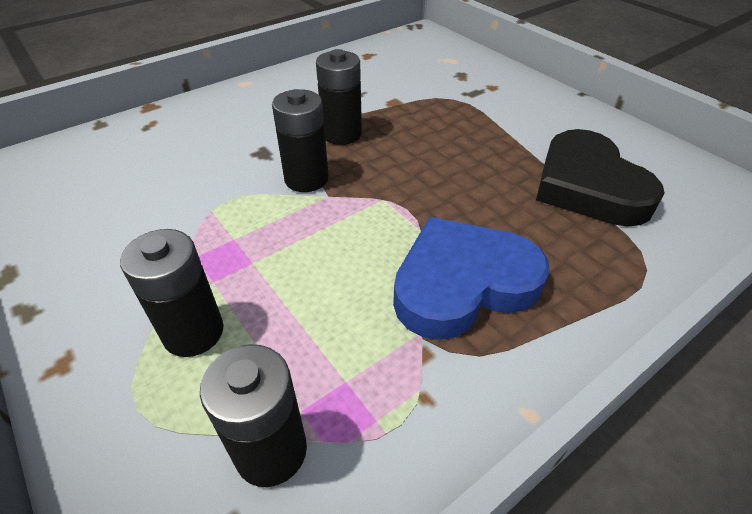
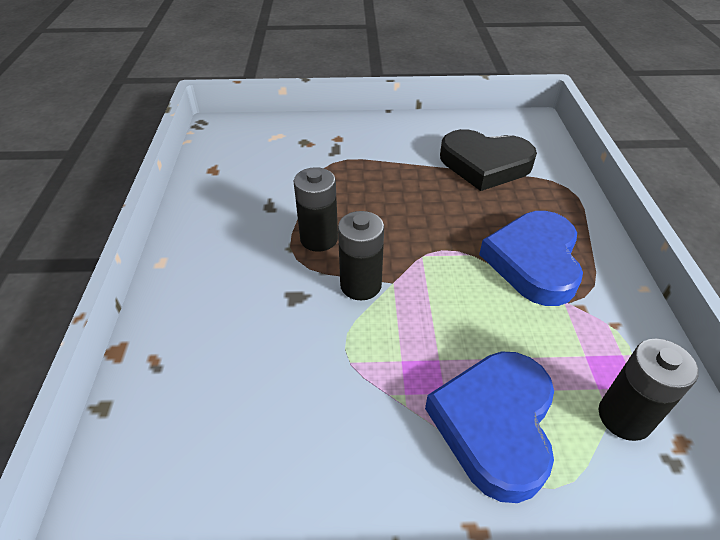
camera: 55 degrees left, 0 degrees up
black battery [120,229,223,357] -> blue heart [425,351,554,503]

